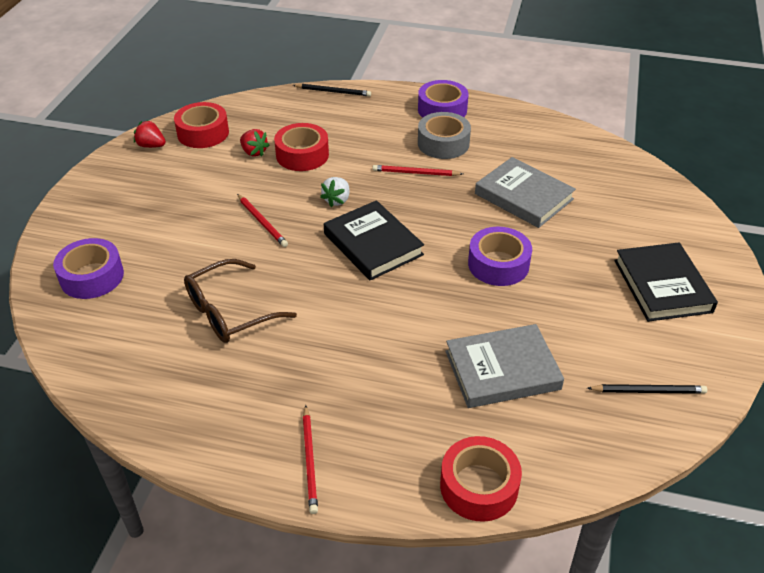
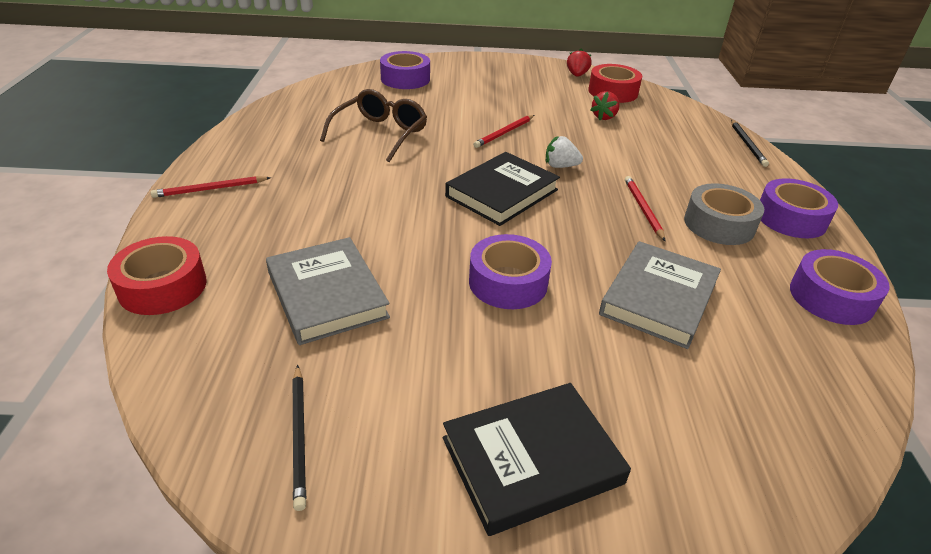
camera: 75 degrees right, 5 degrees down
brown glasses [184,259,297,343] -> brown glasses turned 75 degrees clockwise [320,89,427,162]
red tape [274,123,329,171] -> none
none -> purple tape [790,249,890,325]

